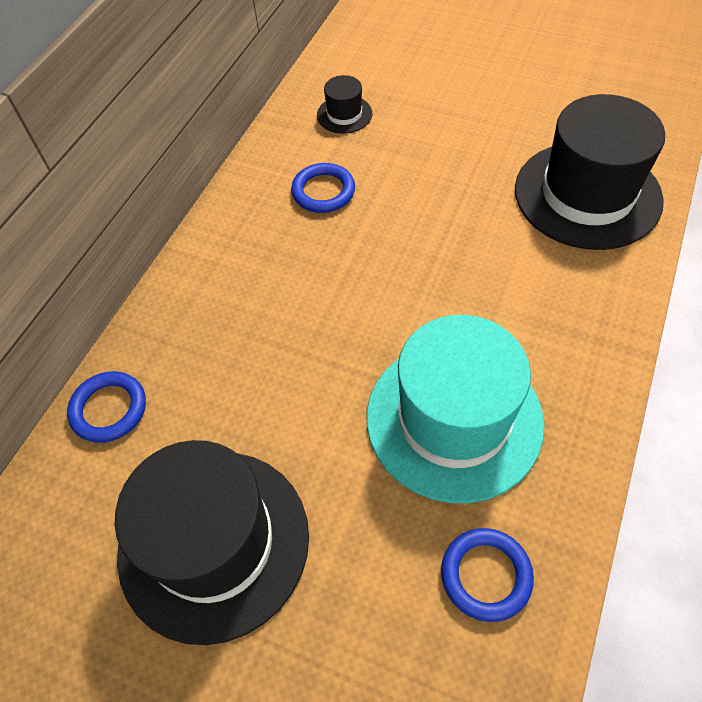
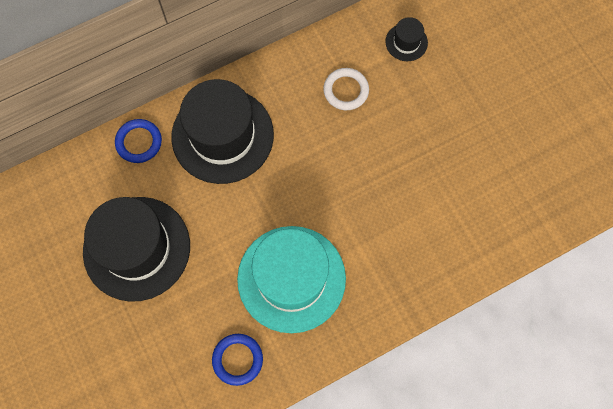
camera: 35 degrees right, 15 degrees up
blue ring [291,163,355,213] -> white ring [323,68,369,110]
black hat [515,94,665,250] -> black hat moved to [171,79,274,184]

